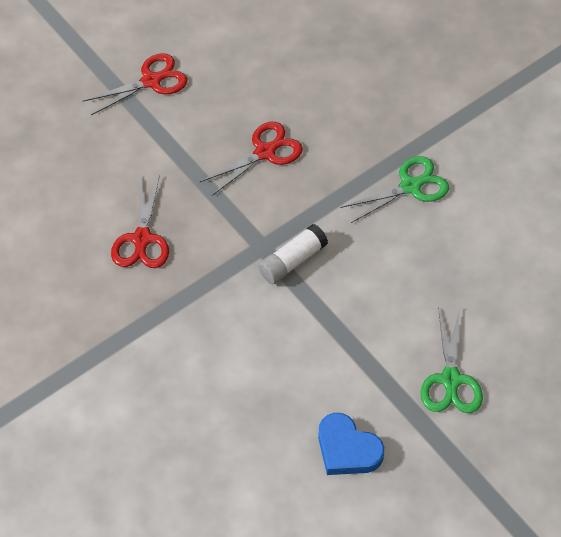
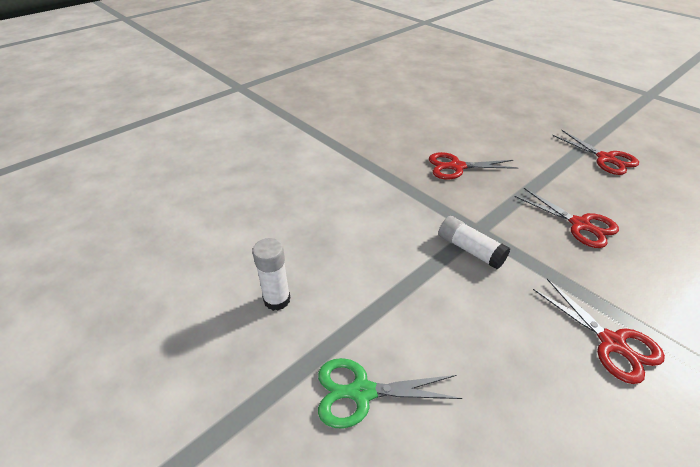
camera: 85 degrees right, 15 degrees down
blue heart [318,413,384,475] -> white glue stick [252,238,290,311]
green scissors [341,156,449,223] -> red scissors [533,279,665,384]

